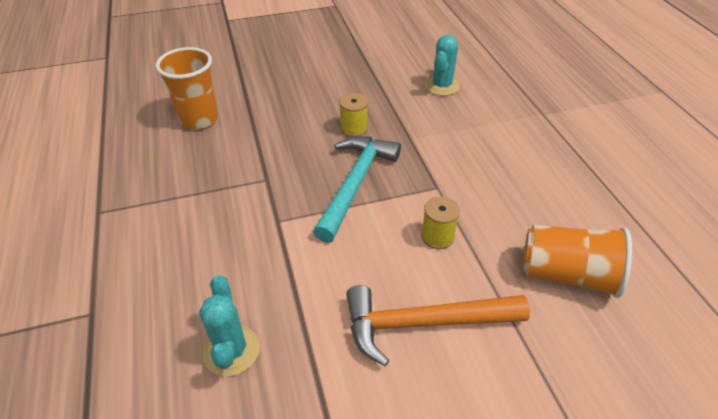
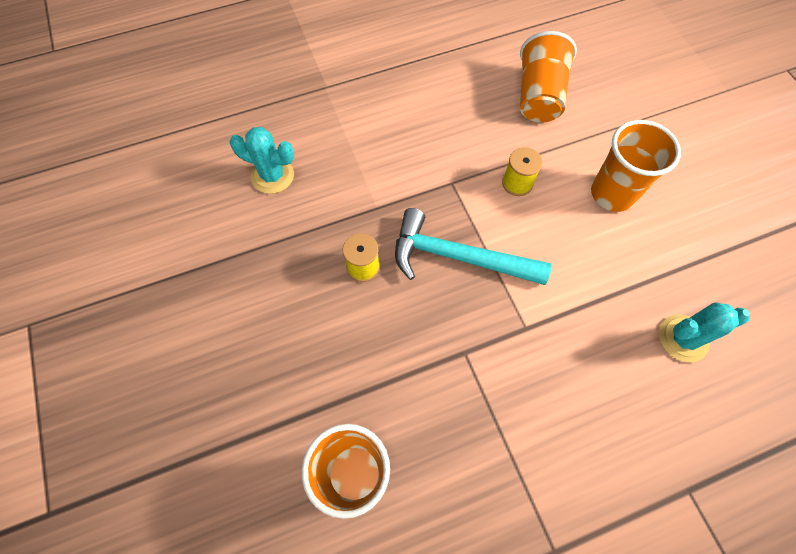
camera: 95 degrees left, 20 degrees up
orange hammer [346,285,530,366] -> orange cup [591,120,681,212]

